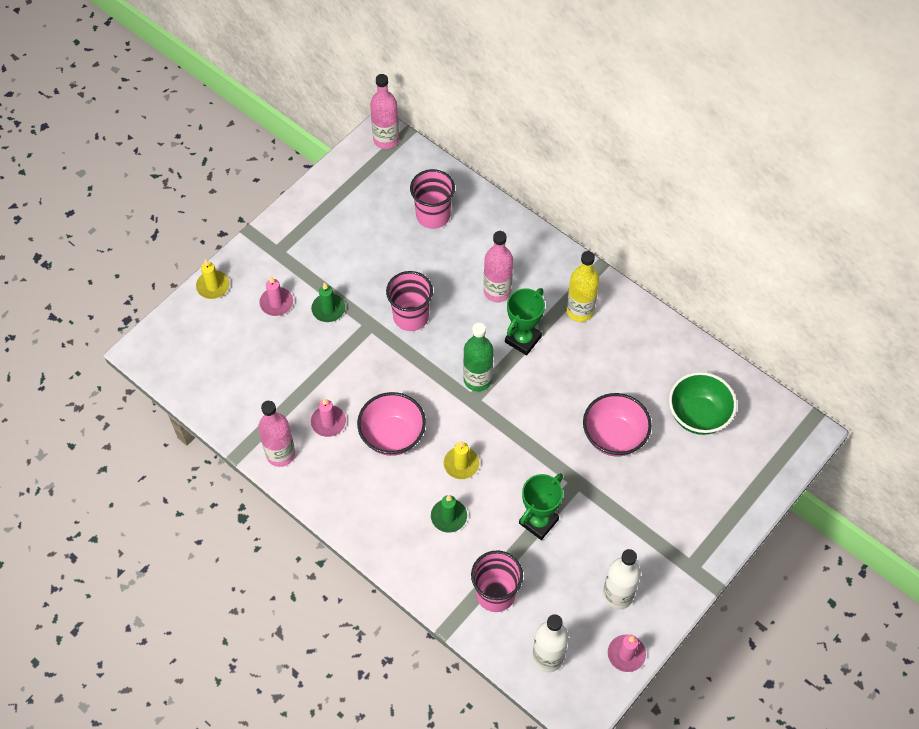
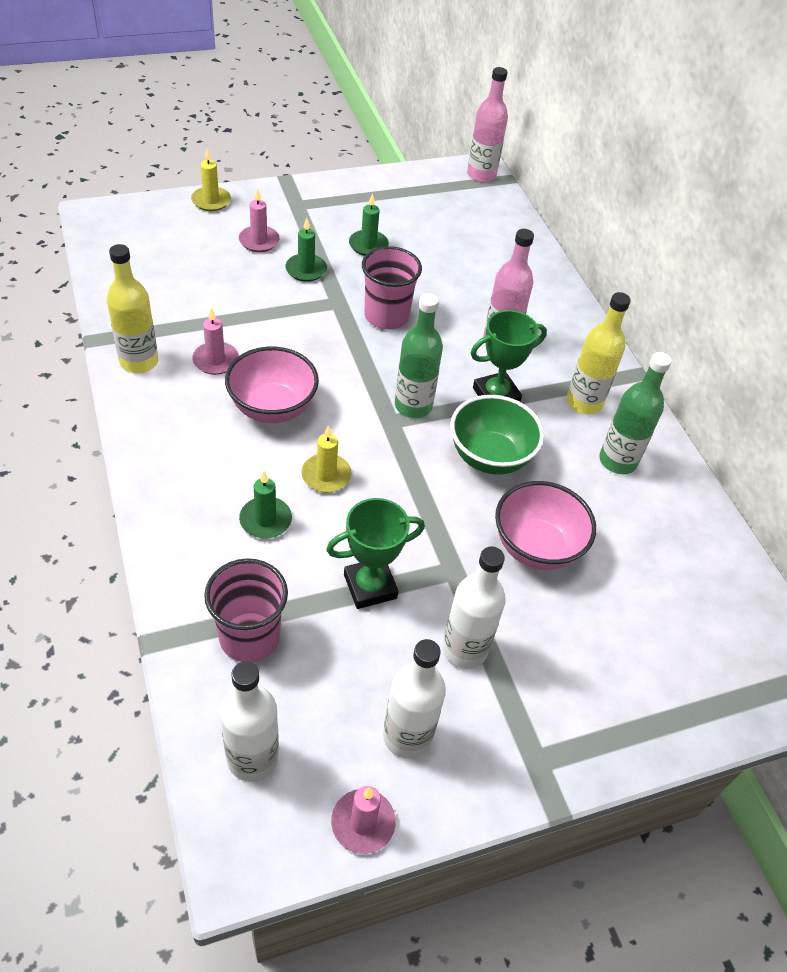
camera: 25 degrees right, 10 degrees down
pink bottle [258,401,295,467] -> yellow bottle [107,244,158,373]
pink cup [410,169,455,229] -> none
green bowl [669,372,737,435] -> green bowl moved to [450,395,544,475]
none -> green candle [349,193,389,256]
none -> white bottle [442,546,506,669]
none -> green bottle [599,352,672,474]

